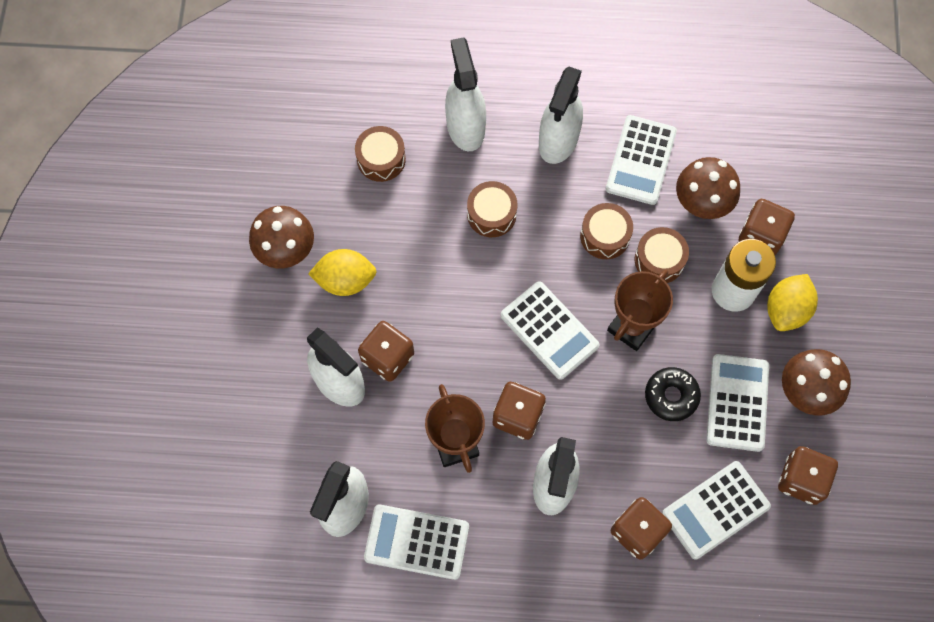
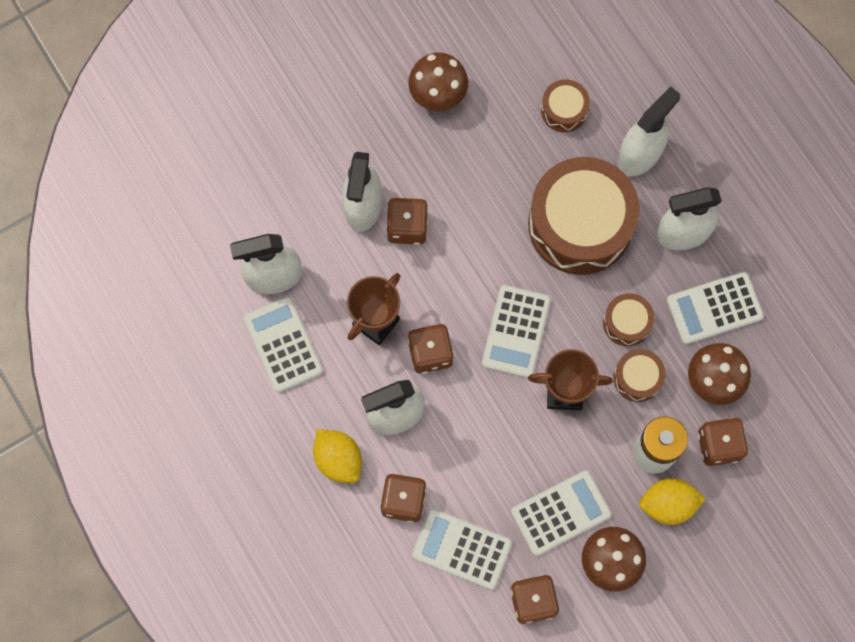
camera: 55 degrees right, 5 degrees up
yellow lemon [308,249,377,296] -> yellow lemon moved to [313,429,362,483]
brown drum [467,181,517,237] -> brown drum [528,157,640,275], size x2.20
black donut [645,367,701,421] -> none

